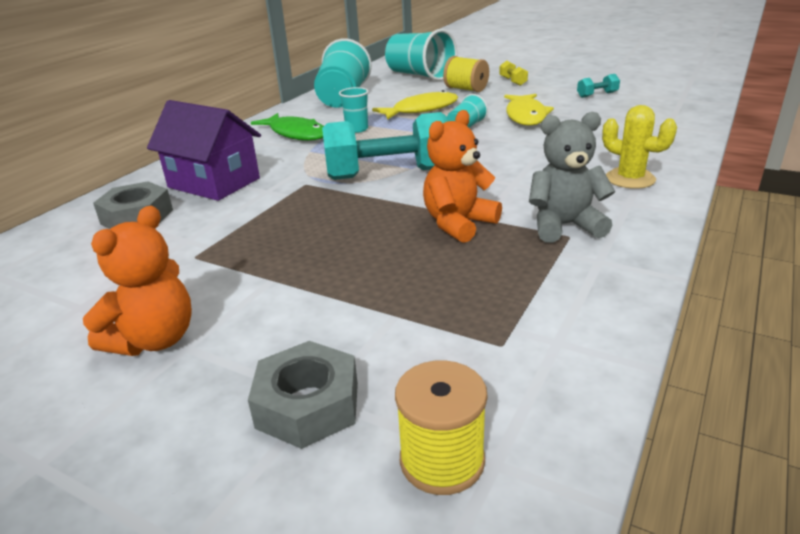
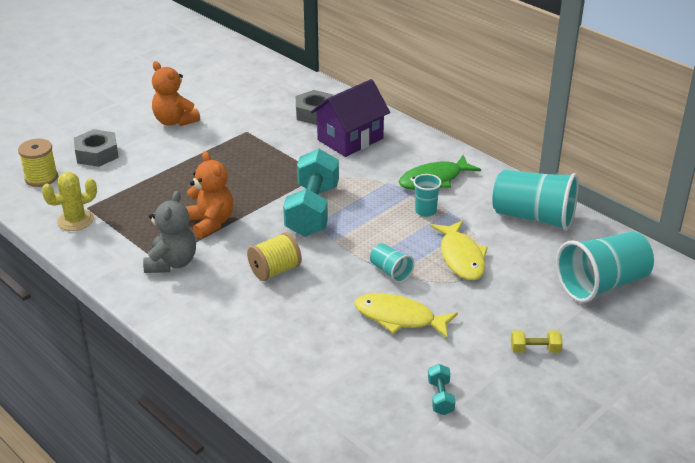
camera: 105 degrees right, 5 degrees up
yellow spool [443,56,489,92] -> yellow spool moved to [247,232,302,281]
yellow cactus [602,105,677,189] -> yellow cactus moved to [42,172,97,231]

